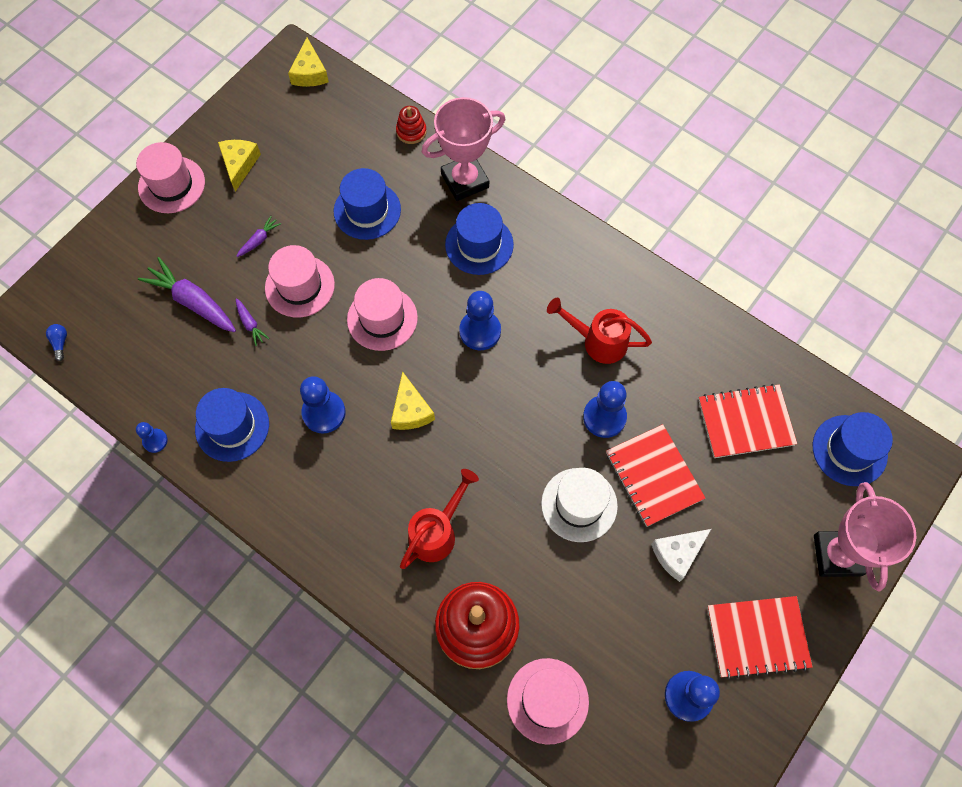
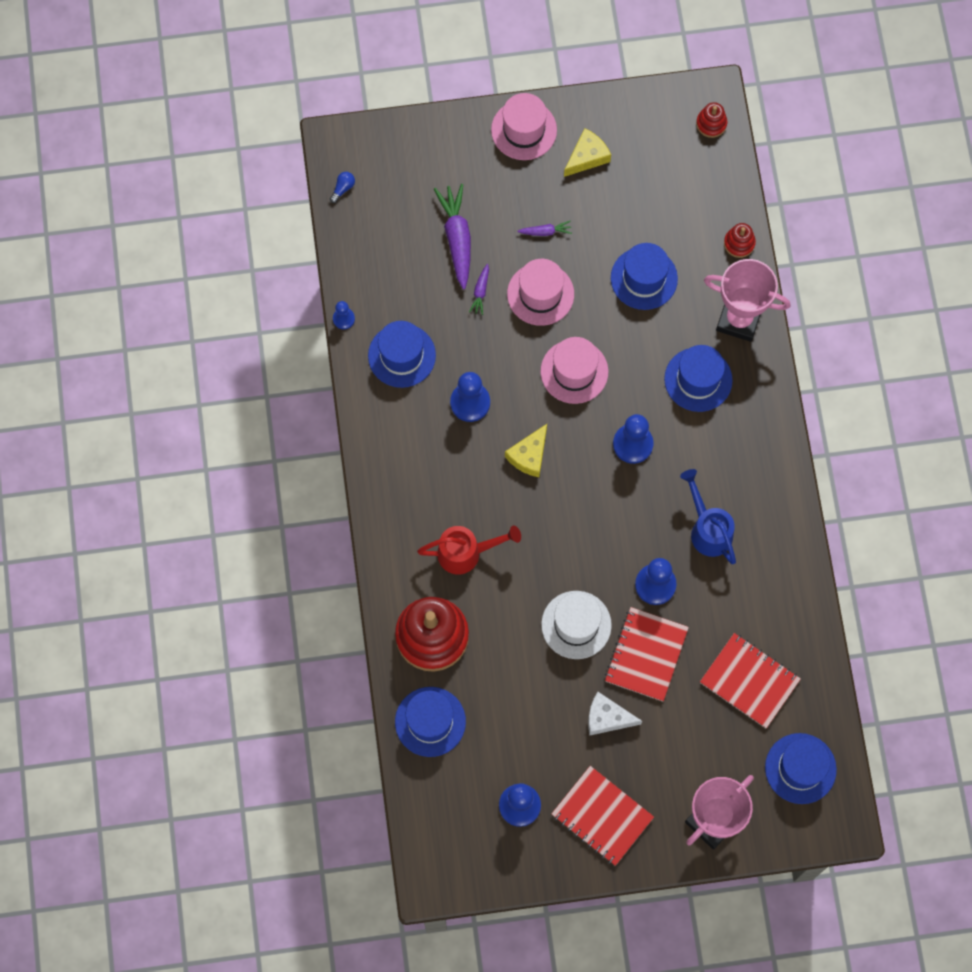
camera: 45 degrees right, 5 degrees up
yellow cheese [288,38,329,87] -> red stacking toy [696,102,727,138]
pink hat [507,658,589,745] -> blue hat [395,687,466,757]
red watering can [547,298,652,364] -> blue watering can [680,469,736,564]

